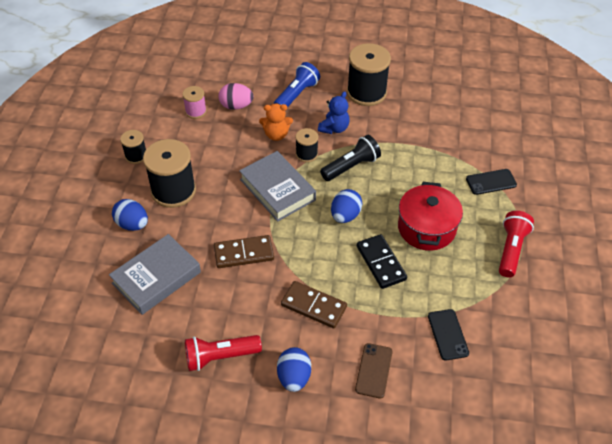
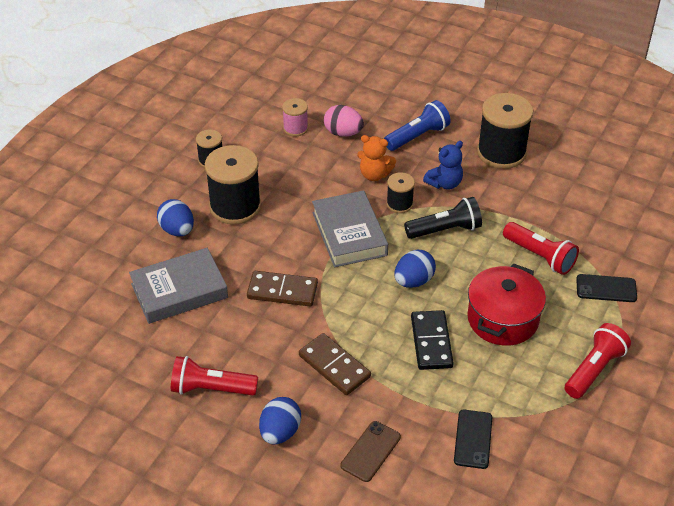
camera: 20 degrees right, 5 degrees down
none -> red flashlight [503,222,579,275]

